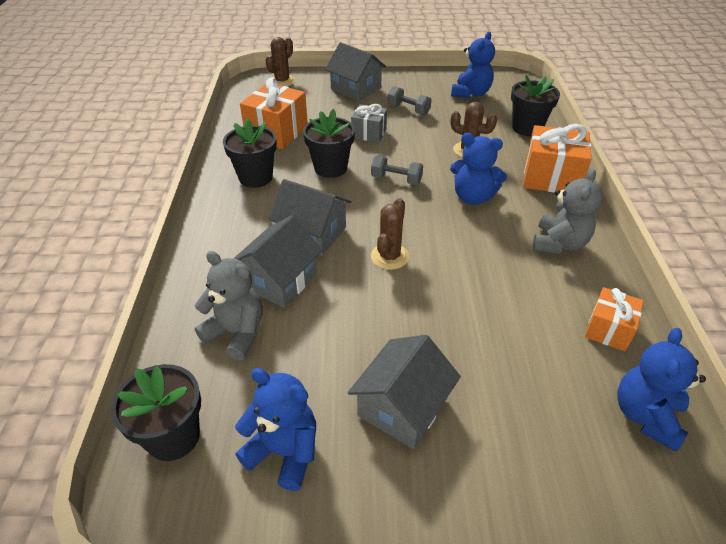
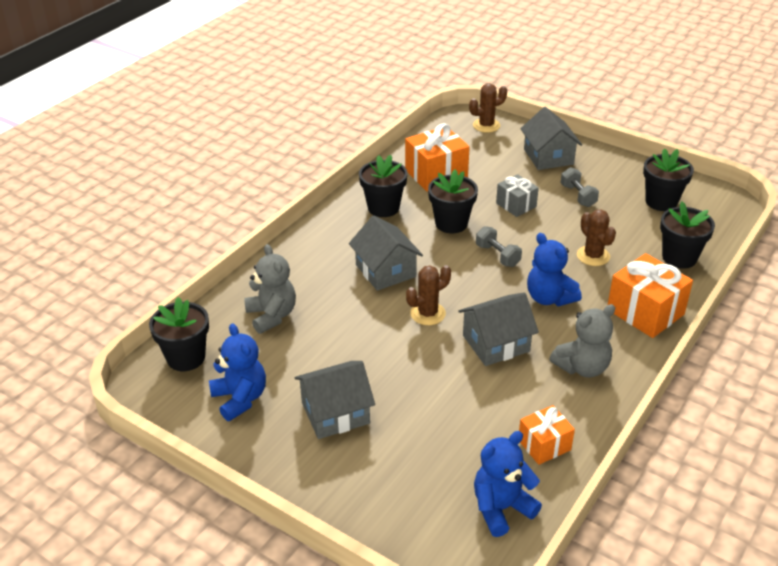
camera: 35 degrees right, 5 degrees down
grey house [233,215,323,308] -> grey house moved to [458,292,539,366]
blue teddy bear [451,32,495,98] -> black flower pot [643,148,694,211]

